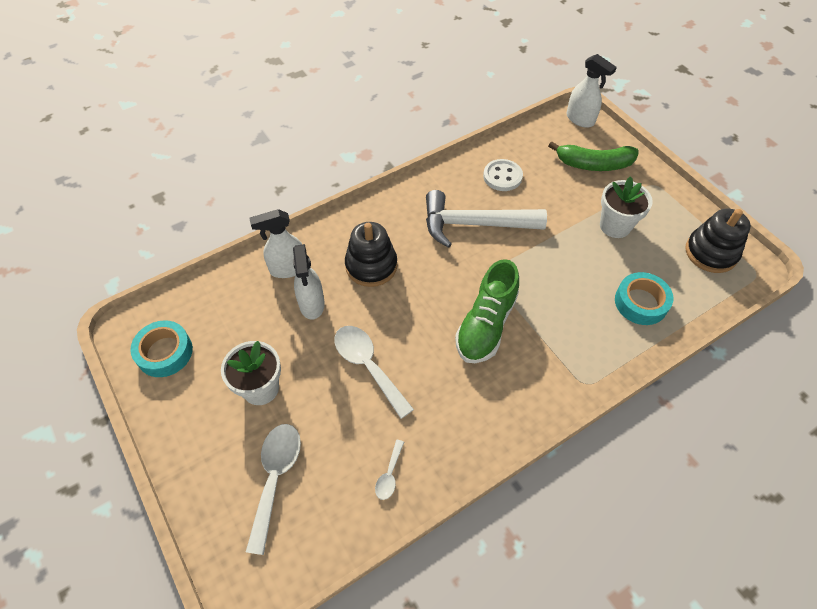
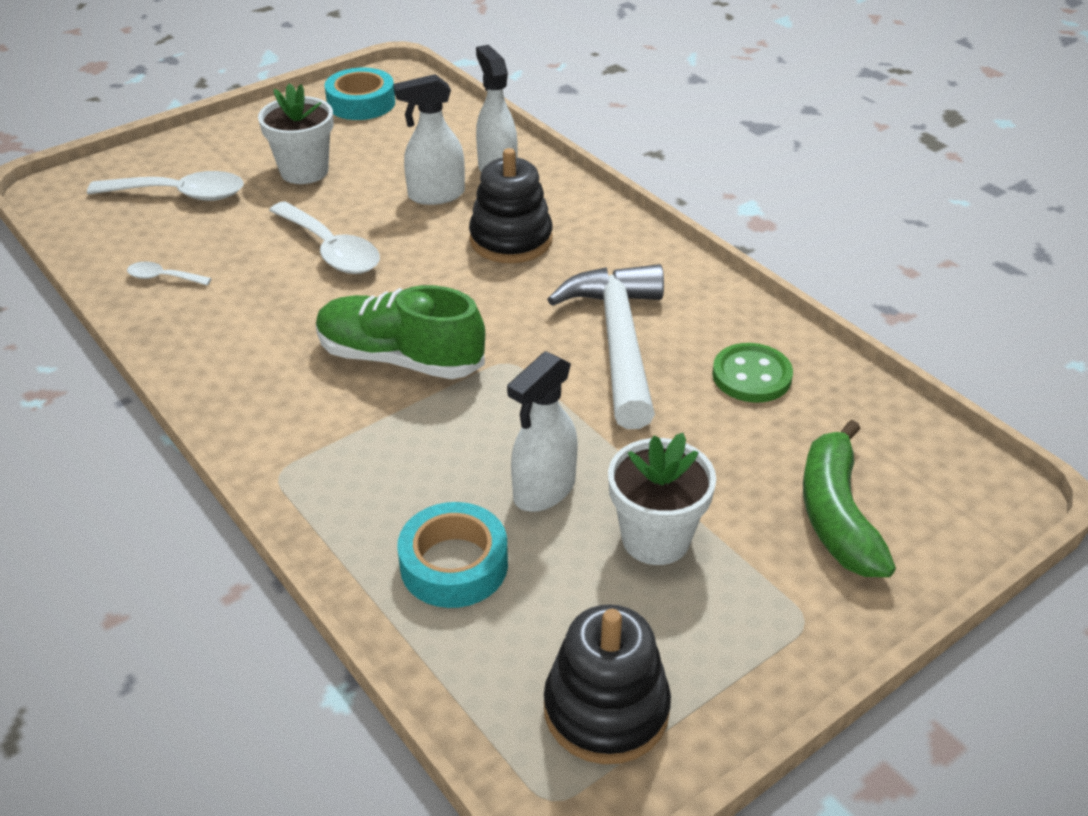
camera: 85 degrees right, 15 degrees down
white spoon [334,326,414,419] -> white spoon turned 90 degrees clockwise [269,201,380,274]
white button [483,159,523,191] -> green button [712,343,793,403]
white spray bottle [566,54,617,128] -> white spray bottle moved to [507,351,578,512]

